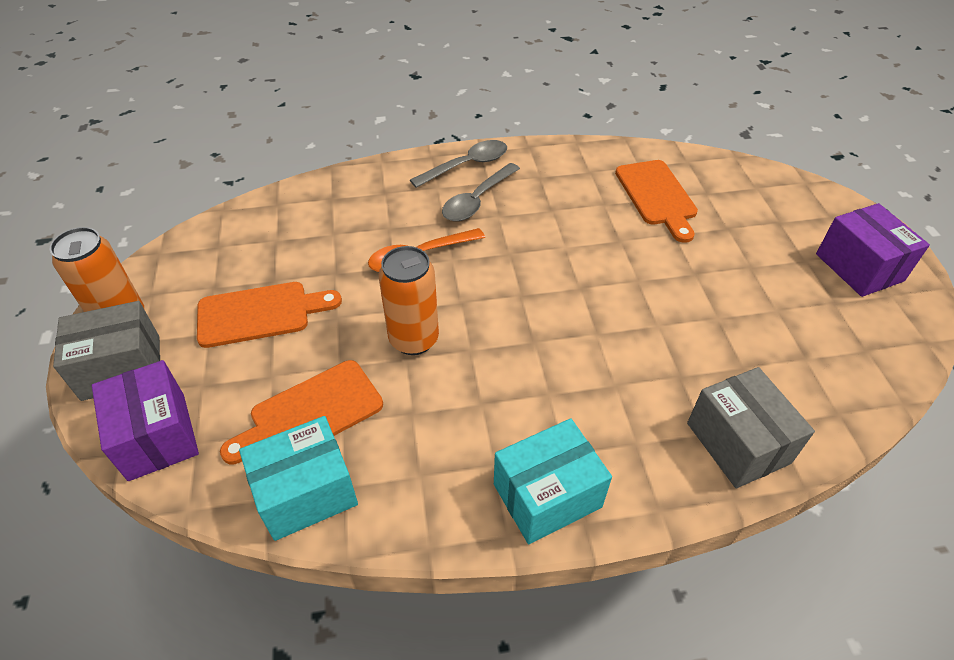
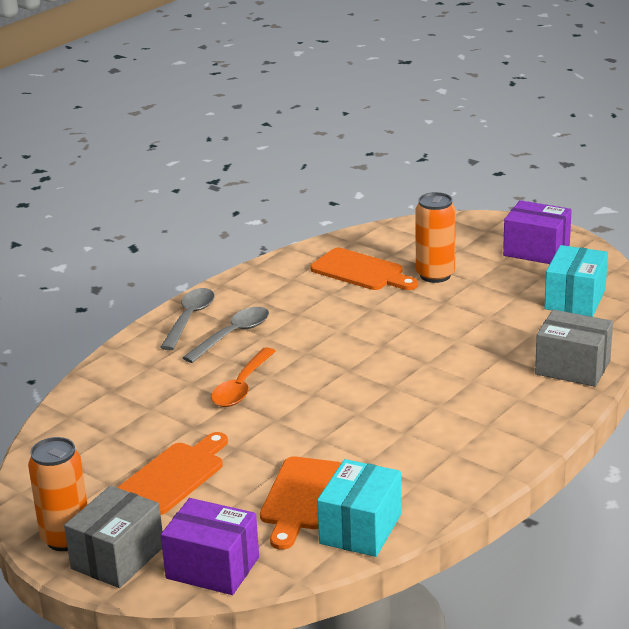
camera: 40 degrees left, 20 degrees down
orange can [379,246,439,355] -> orange can moved to [415,192,456,283]
grey spoon [442,163,520,221] -> grey spoon turned 135 degrees counterclockwise [182,307,269,363]
turquoise box [494,418,612,544] -> turquoise box moved to [545,245,608,317]

